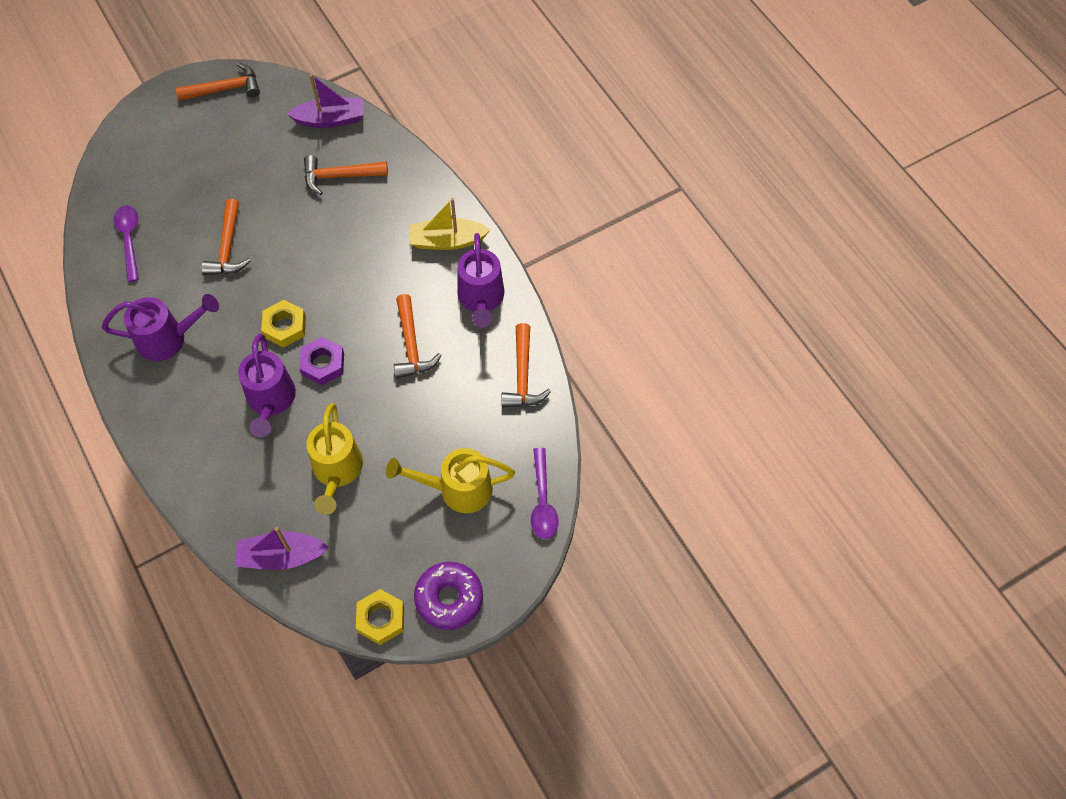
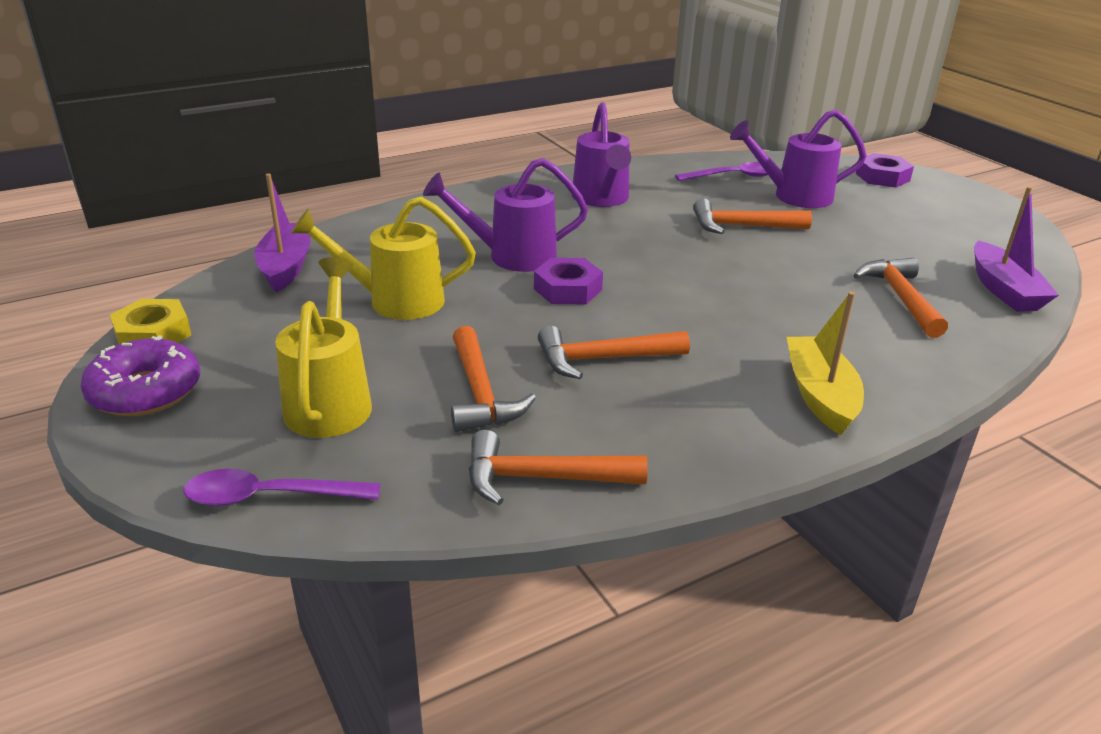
camera: 90 degrees right, 30 degrees down
orange hammer [176,63,260,101] -> orange hammer moved to [451,326,536,432]
yellow nut [261,300,306,347] -> none
purple watering can [457,233,504,328] -> purple watering can moved to [730,110,867,208]
none -> purple nut [855,153,914,188]

